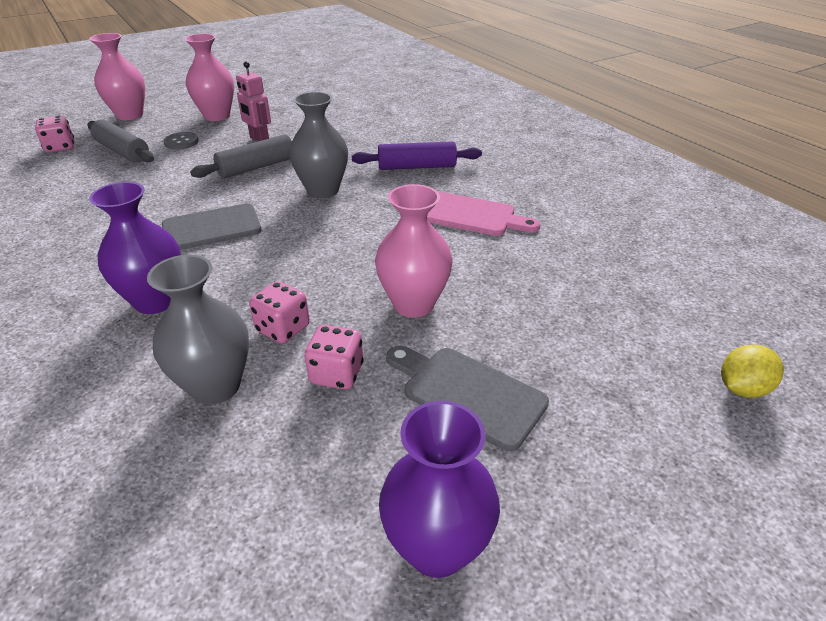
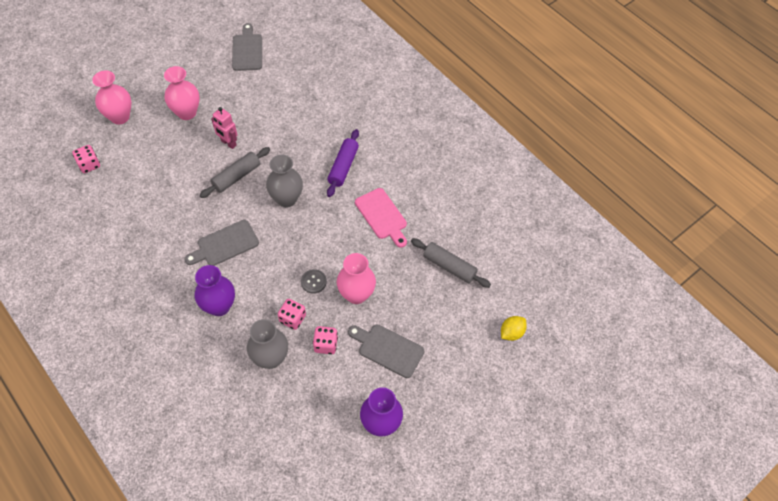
camera: 10 degrees left, 20 degrees up
grey rolling pin [87,119,154,163] -> grey rolling pin moved to [411,238,491,288]
grey button [163,132,199,150] -> grey button moved to [301,269,327,294]
purple rolling pin [352,141,482,170] -> purple rolling pin turned 60 degrees counterclockwise [327,129,359,197]
pink cutting board [427,192,540,236] -> pink cutting board turned 45 degrees clockwise [355,188,407,248]
none -> grey cutting board [232,23,262,71]

